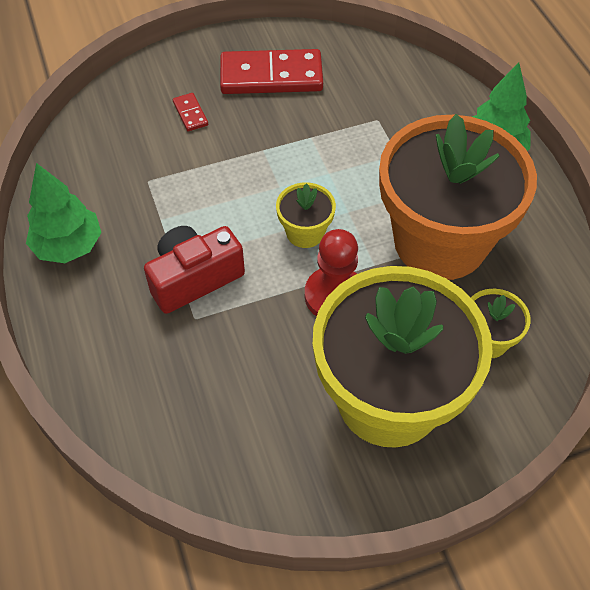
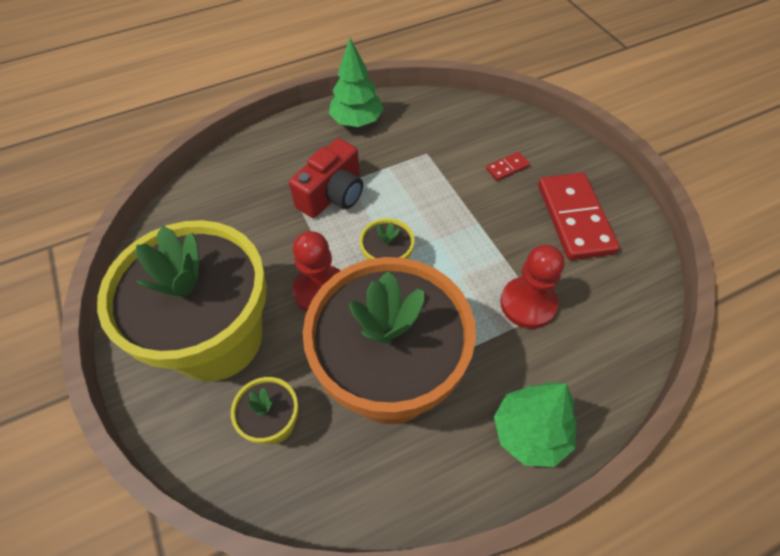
camera: 85 degrees right, 0 degrees up
red camera [144,226,245,314] -> red camera turned 75 degrees clockwise [289,138,363,218]
none -> red pawn [500,245,565,329]

